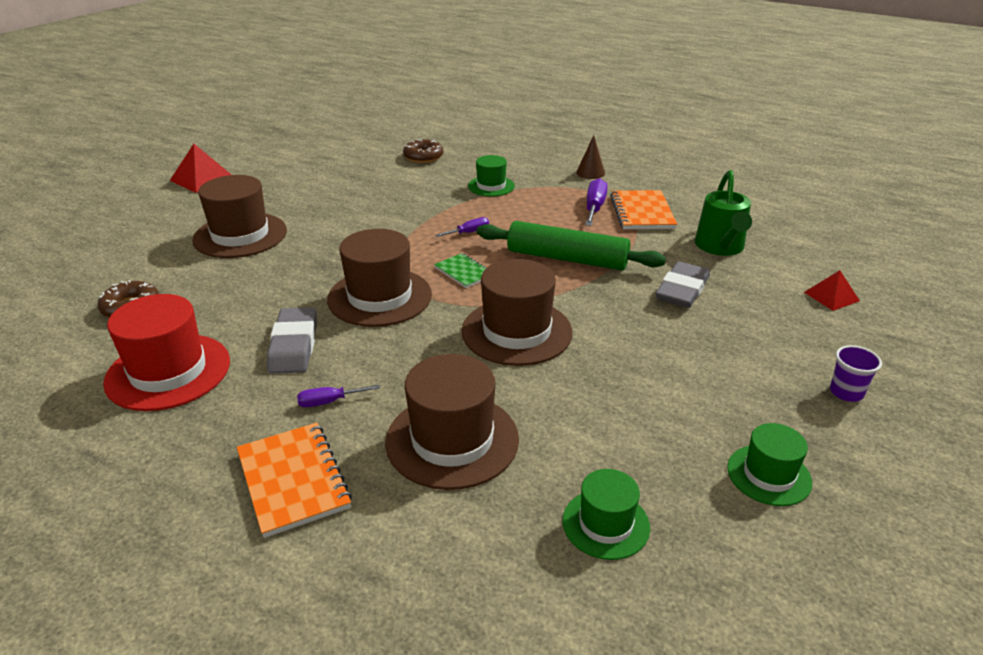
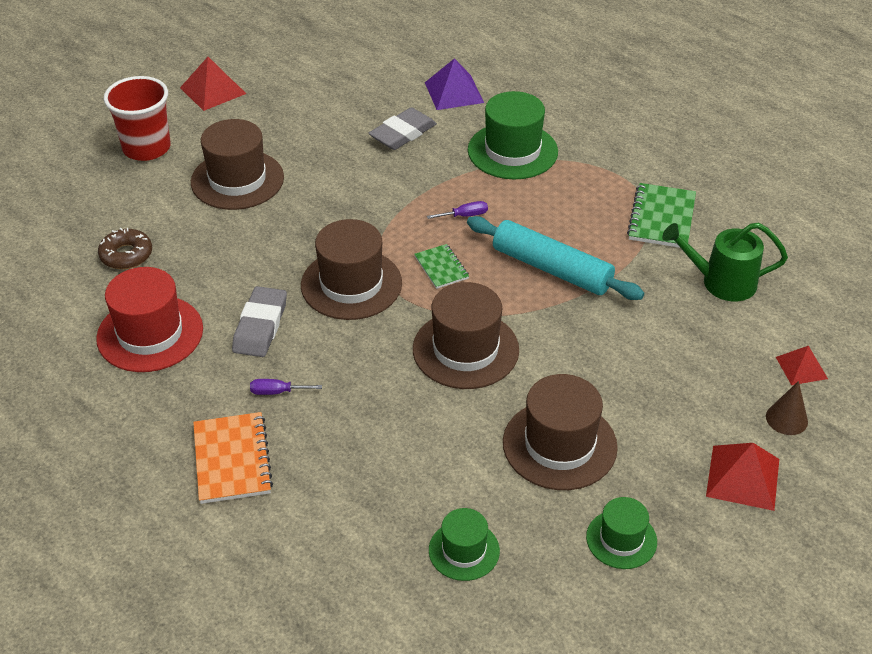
camera: 15 degrees right, 10 degrees up
brown hat [385,354,519,490] -> brown hat moved to [503,374,618,490]
brown donut [403,139,444,163] -> purple pyramid [425,58,484,110]
green hat [468,155,515,197] -> green hat [468,91,558,179], size x1.73
green rolling pin [476,221,666,270] -> turquoise rolling pin [467,216,644,300]
brown cone [576,135,605,179] -> brown cone moved to [766,381,808,435]
purple screwdriver [585,178,608,226] -> none
orange notebook [610,190,677,229] -> green notebook [627,183,696,248]
grey eraser [656,261,710,308] -> grey eraser moved to [368,107,437,150]
green watering can [695,170,752,256] -> green watering can turned 75 degrees clockwise [662,223,788,301]
purple cup [830,345,882,402] -> red pyramid [706,443,779,511]
none -> red cup [104,76,171,161]

